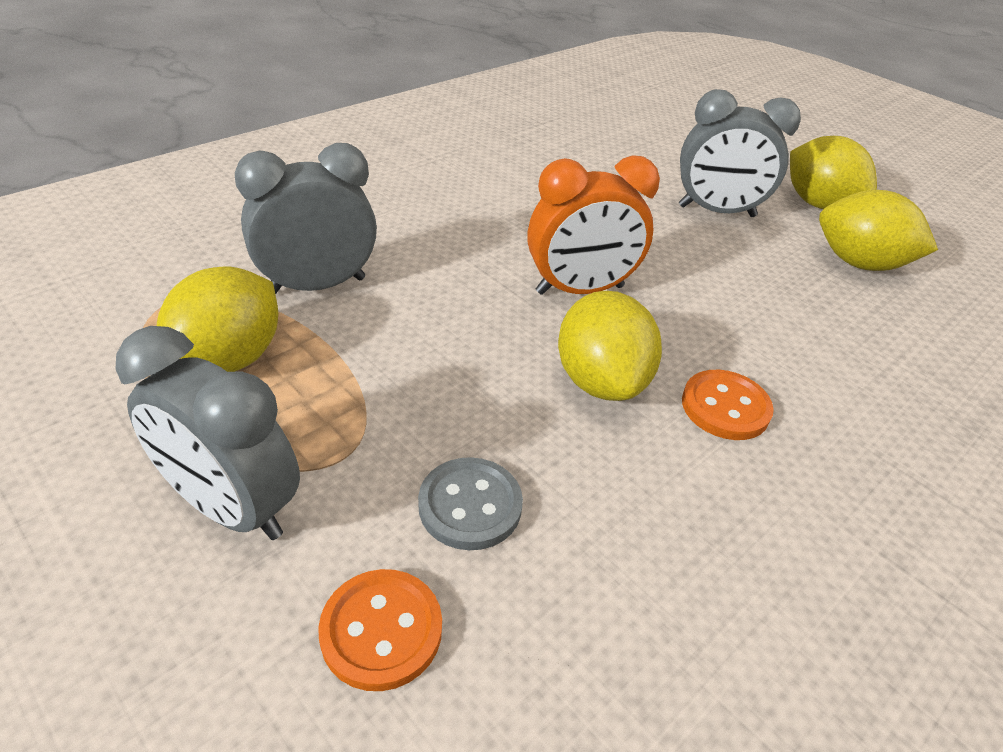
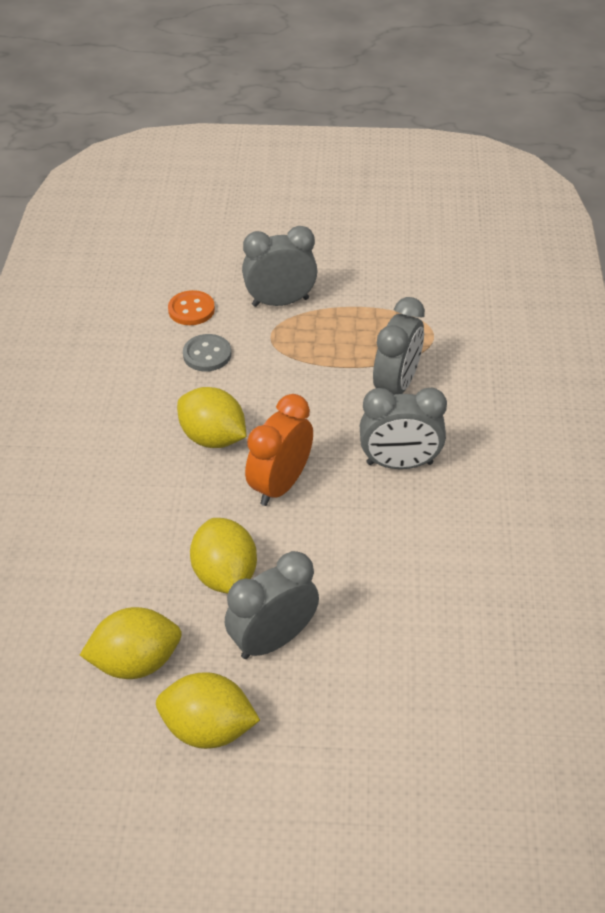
camera: 140 degrees right, 5 degrees up
yellow lemon [157,266,279,372] -> yellow lemon moved to [190,518,257,594]
orange button [682,370,774,440] -> none
none -> grey clock [360,387,447,469]

